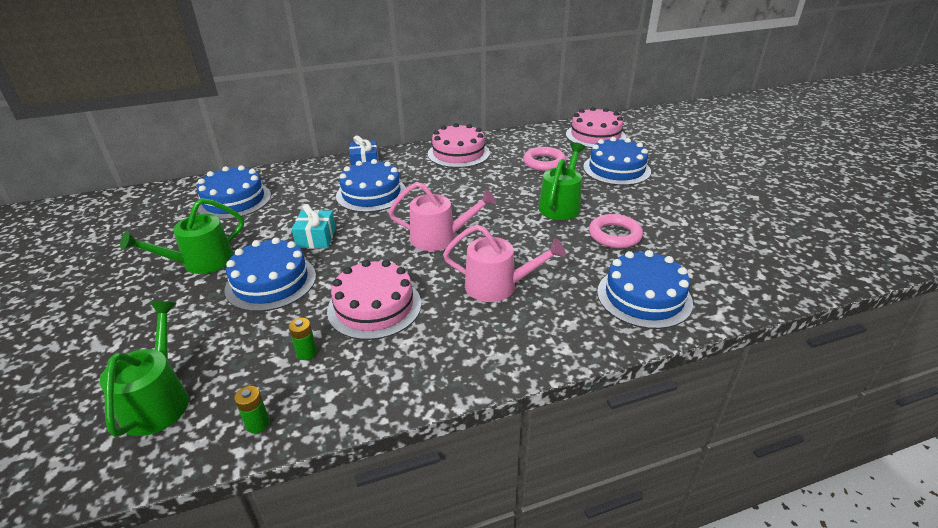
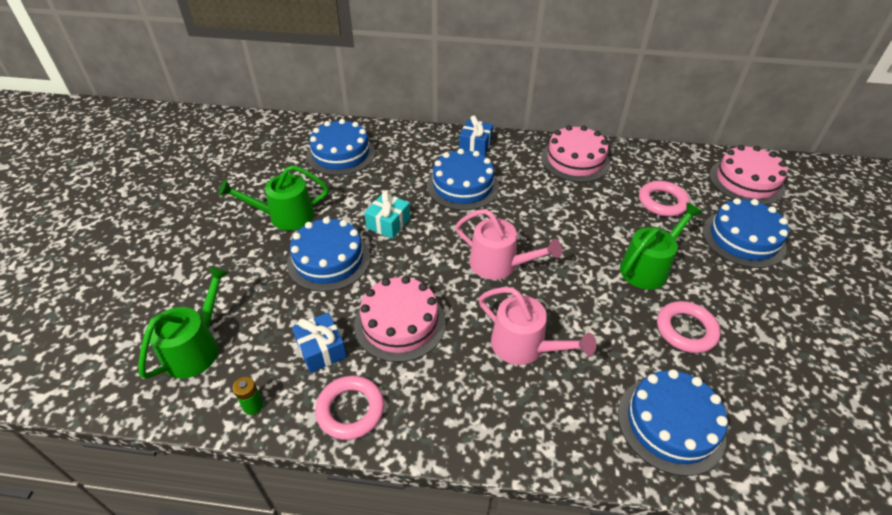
camera: 25 degrees right, 10 degrees up
green battery [289,318,317,360] -> blue gift [292,313,347,373]
none -> pink ring [315,376,384,440]

